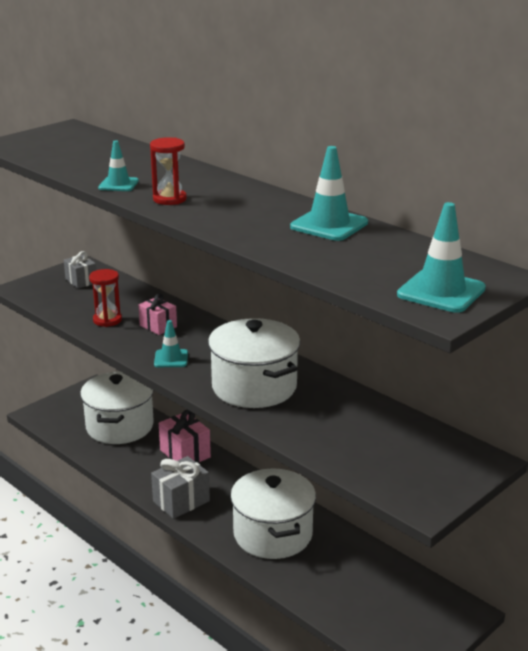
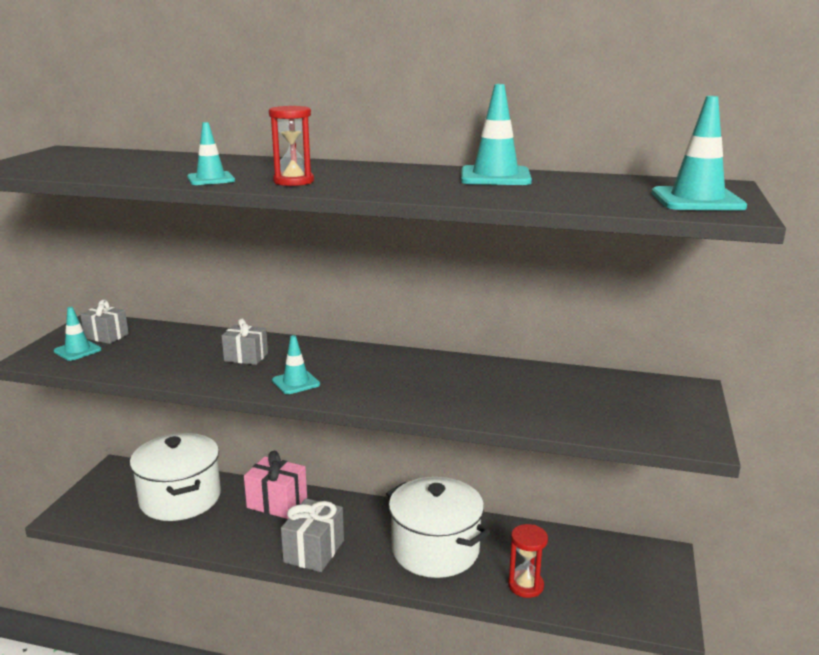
camera: 30 degrees left, 5 degrees down
red hourglass [89,269,122,327] -> red hourglass moved to [508,524,548,598]
pink gift [138,293,177,335] -> grey gift [222,318,268,365]
white pot [208,318,300,408] -> none
none -> turquoise traffic cone [54,307,102,361]

